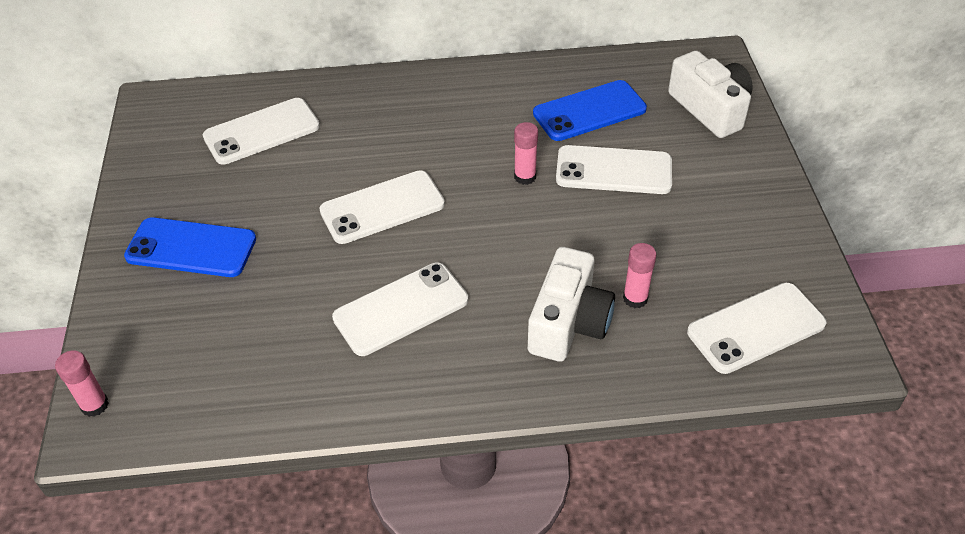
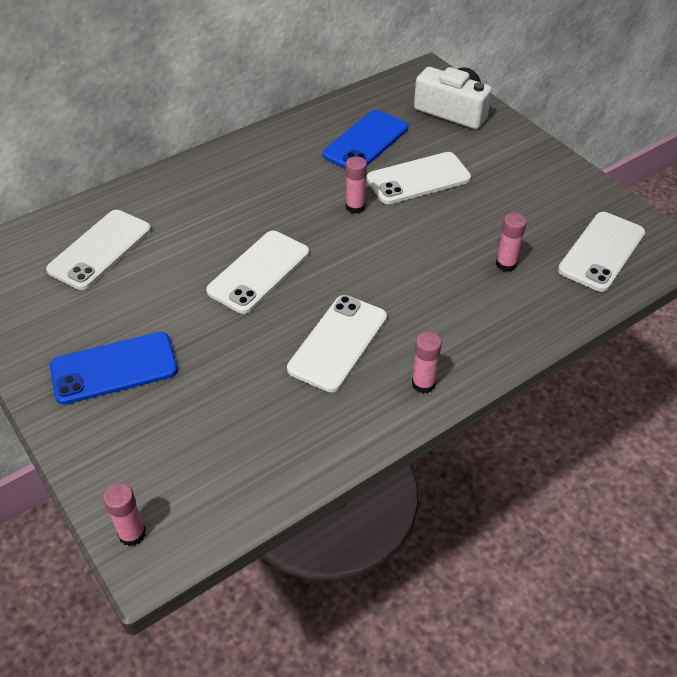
camera: 30 degrees left, 0 degrees up
white camera [528,247,615,362] -> none
none -> pink glue stick [412,332,442,393]

